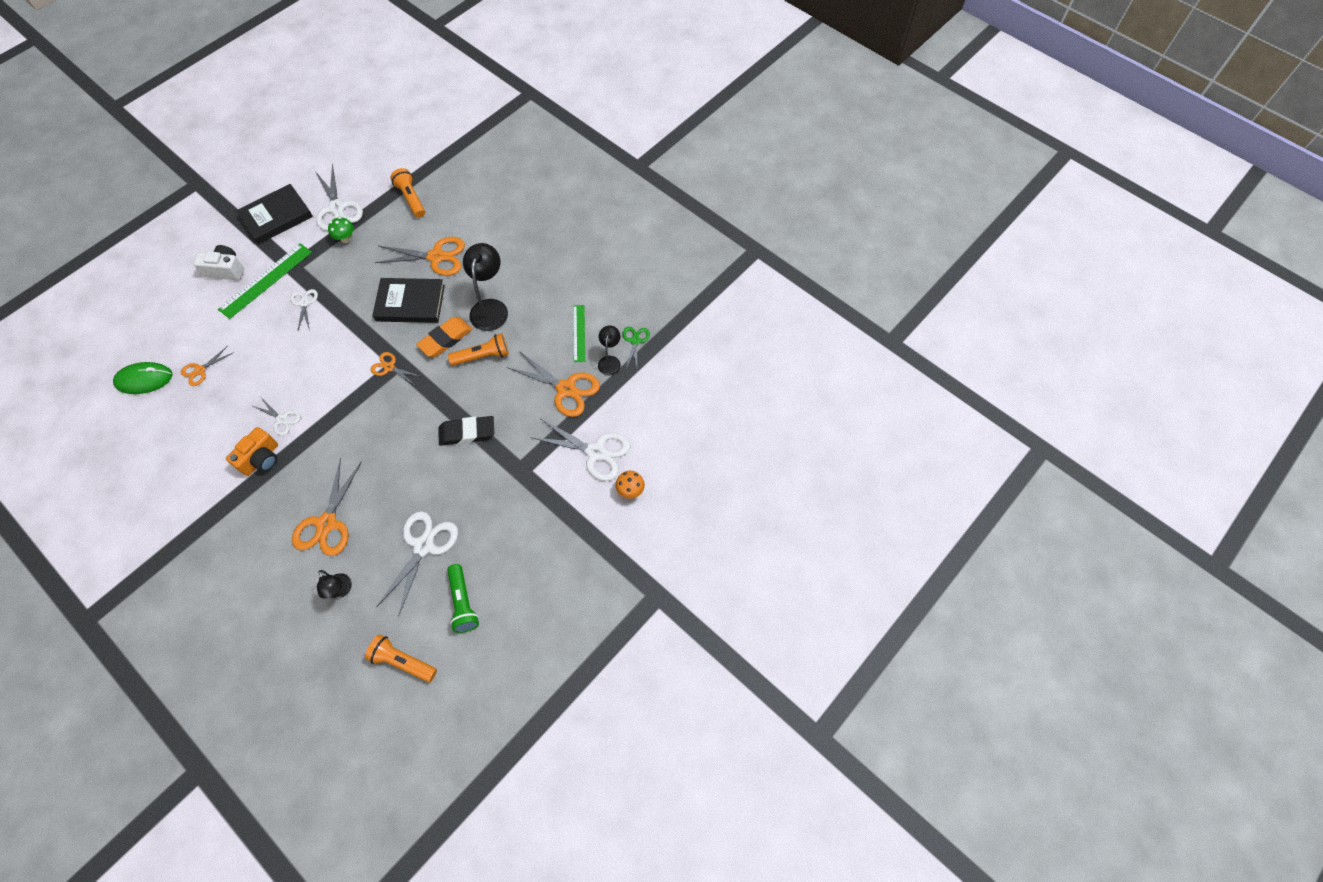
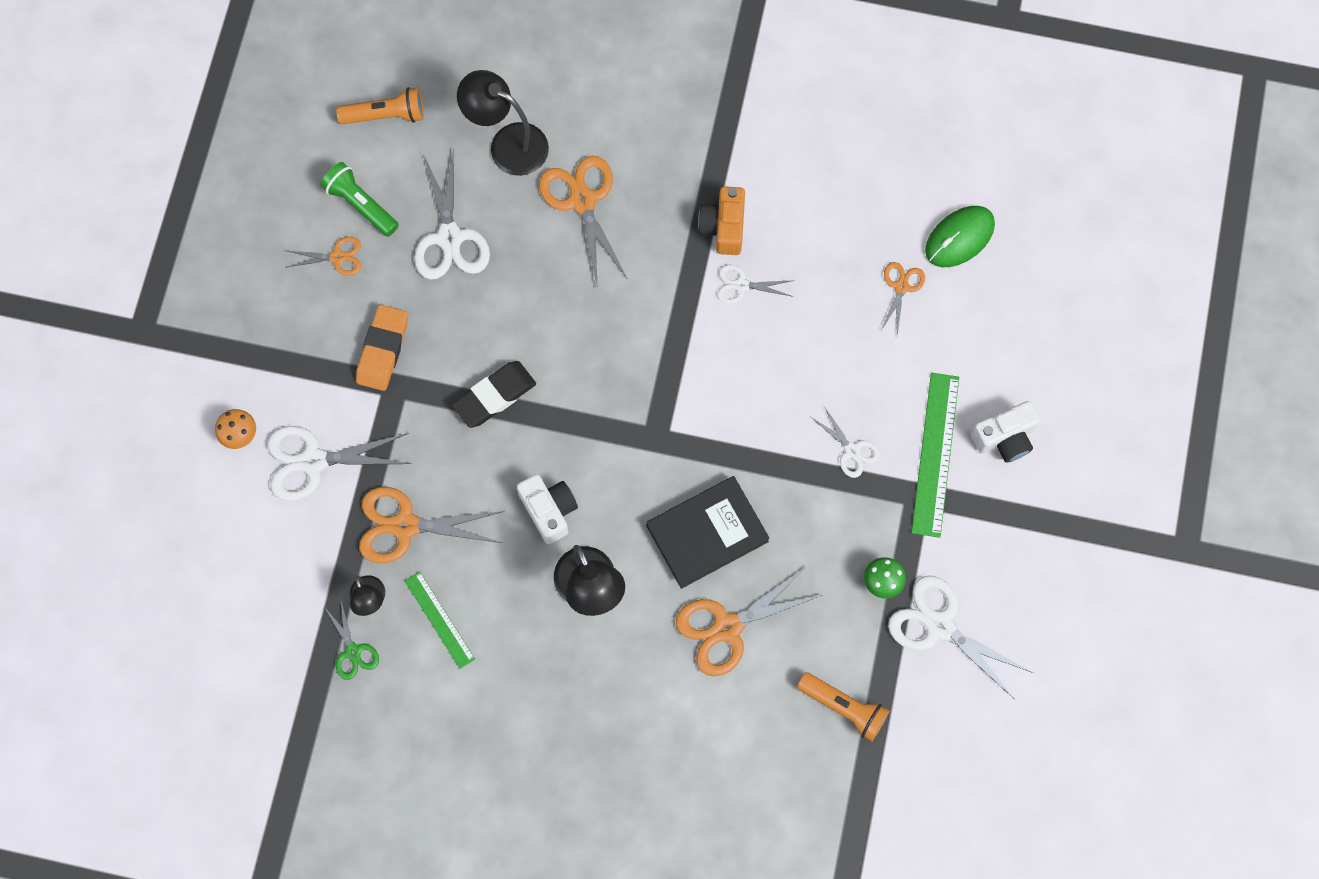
camera: 150 degrees right, 10 degrees up
black book [236,184,313,244] -> none
black lamp [317,570,352,599] -> black lamp [457,70,549,176], size x1.74
orange scissors [371,352,422,384] -> orange scissors moved to [285,237,361,276]
orange eraser [416,317,472,357] -> orange eraser moved to [356,305,408,391]
orange flashlight [448,333,509,366] -> white camera [517,474,578,544]

